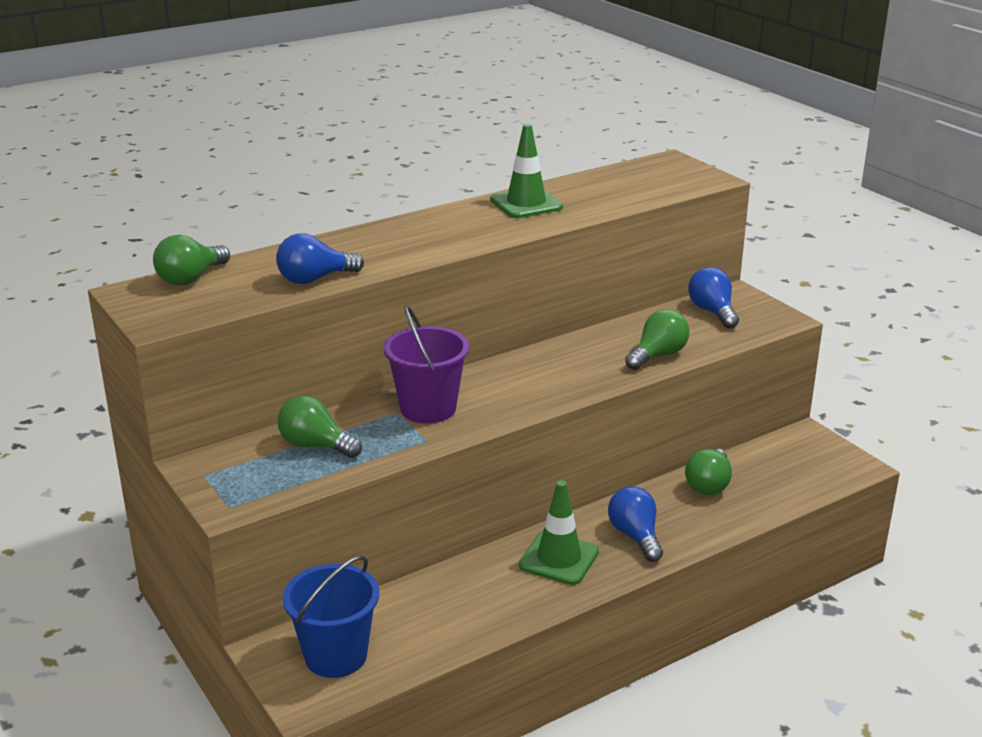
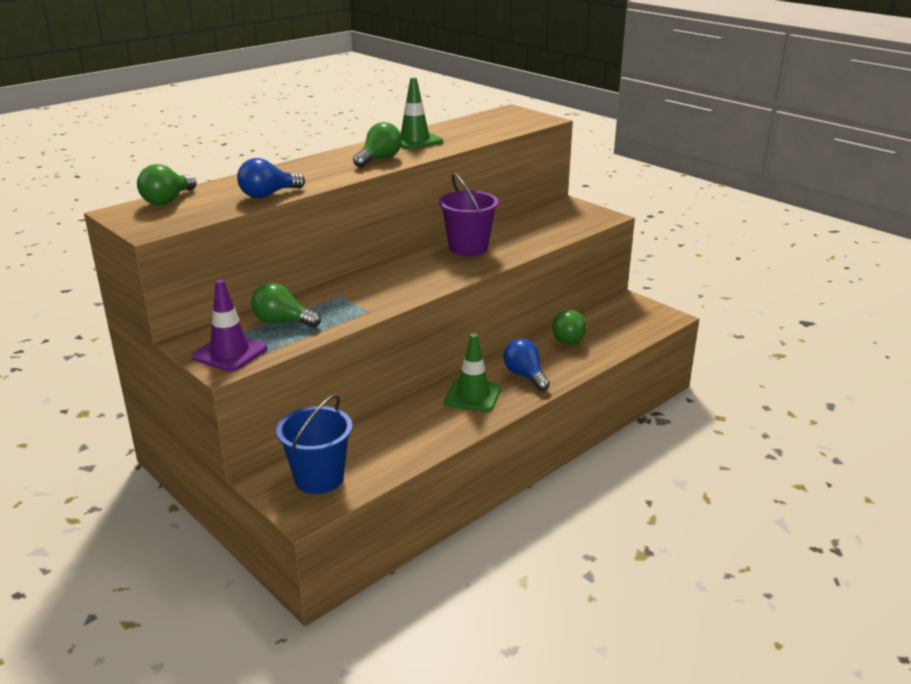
camera: 10 degrees left, 0 degrees up
purple bucket [384,306,469,423] -> purple bucket moved to [439,173,499,256]
green light bulb [625,309,689,370] -> green light bulb moved to [353,122,402,167]
blue light bulb [688,267,739,328] -> none
none -> purple traffic cone [192,280,267,372]

